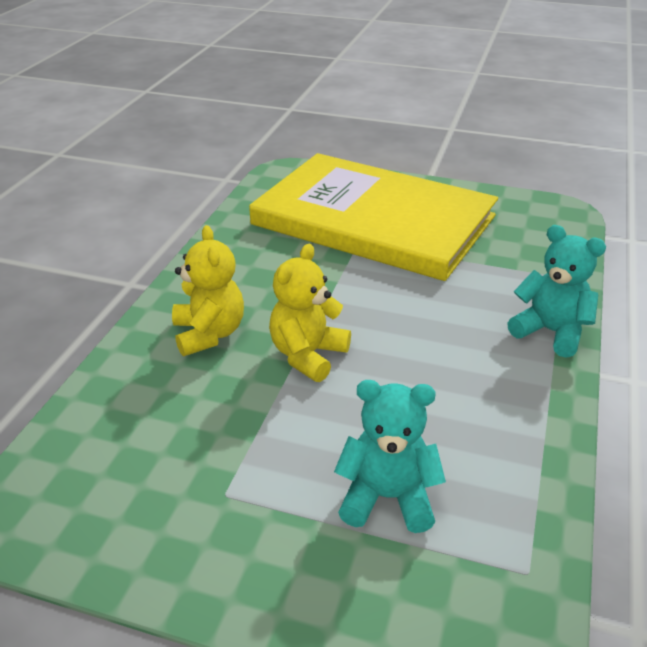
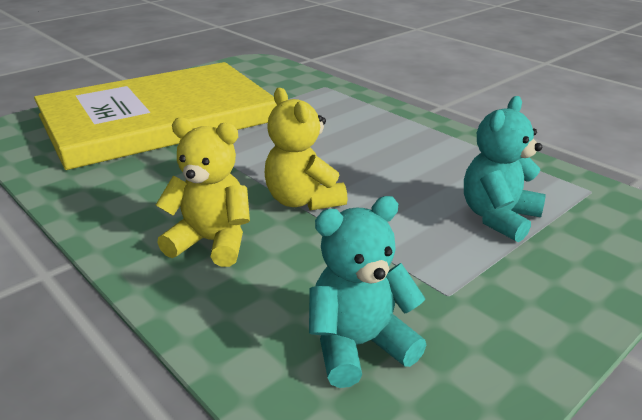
camera: 60 degrees left, 5 degrees down
turquoise teddy bear [507,225,606,358] -> turquoise teddy bear moved to [309,196,426,388]

